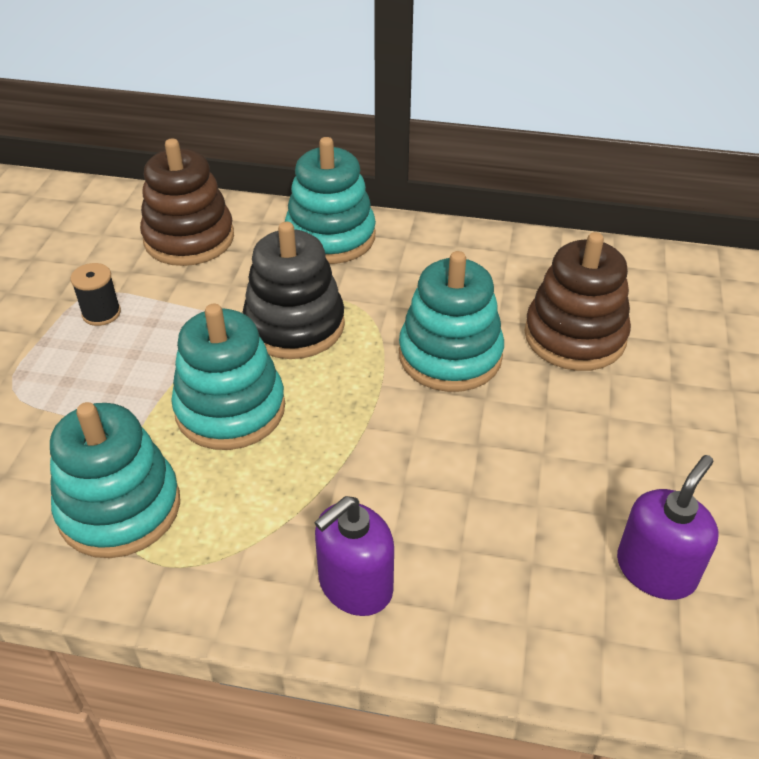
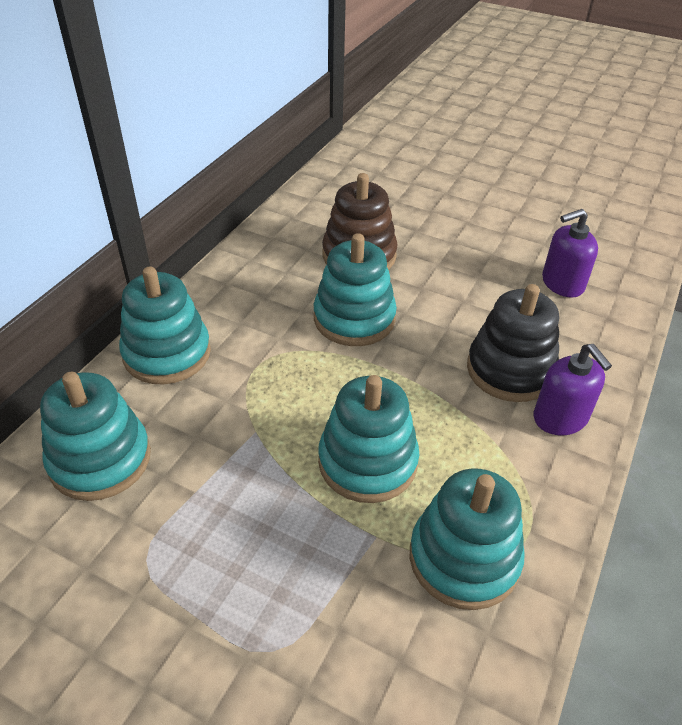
camera: 75 degrees left, 0 degrees up
black spool [70,263,121,326] -> none
brown stacking toy [140,138,234,266] -> turquoise stacking toy [40,372,151,501]
black stacking toy [242,222,345,359] -> black stacking toy moved to [467,284,559,402]
purple soap dispenser [617,455,718,600] -> purple soap dispenser turned 75 degrees counterclockwise [542,209,598,298]

